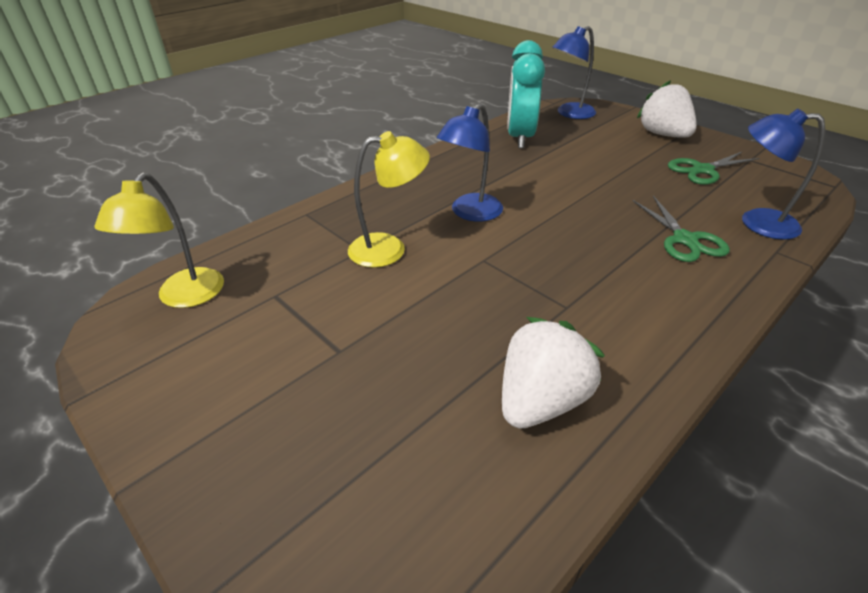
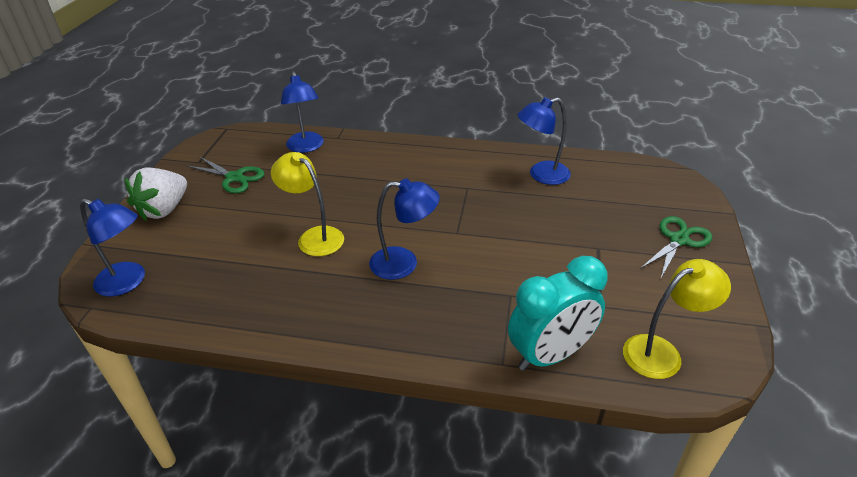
camera: 125 degrees left, 0 degrees up
yellow lamp [348,131,430,268] -> yellow lamp moved to [271,152,344,256]
white strawberry [502,317,605,429] -> blue lamp [518,97,571,185]
turquoise clock [507,40,545,148] -> turquoise clock moved to [508,256,608,371]
green scissors [633,196,730,262] -> green scissors moved to [640,216,712,280]

